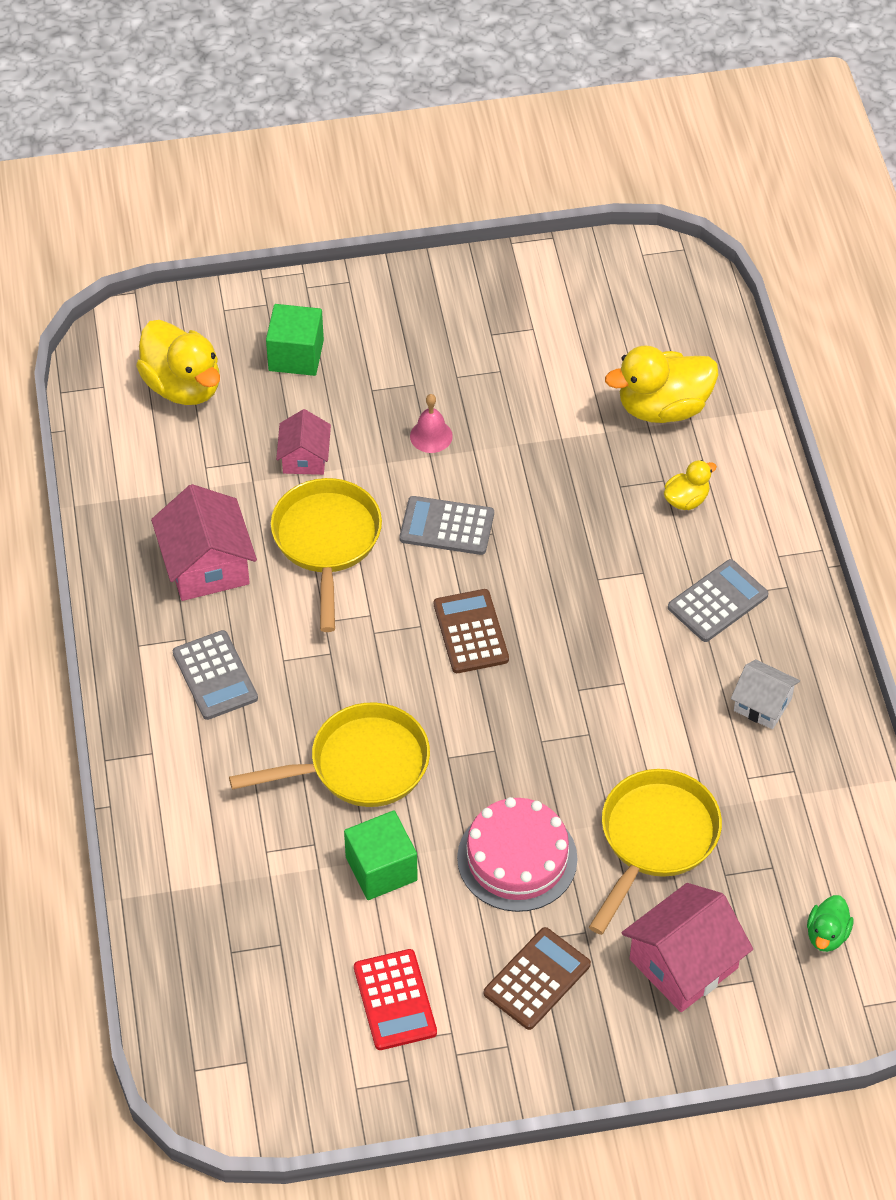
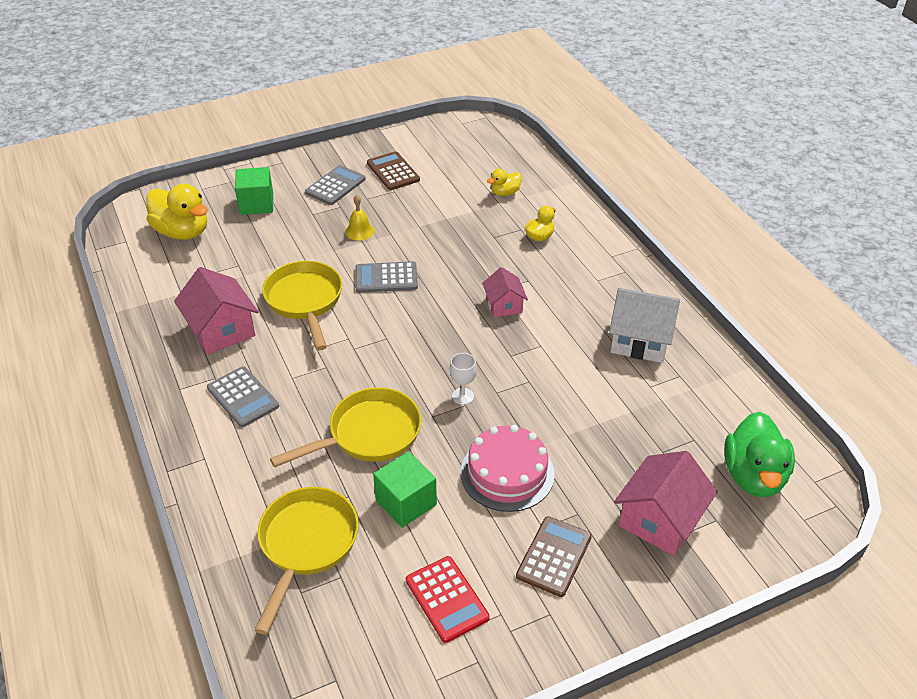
camera: 15 degrees left, 10 degrees down
pink house [276,409,331,475] -> pink house moved to [482,267,528,317]
pink bell [410,394,453,453] -> yellow bell [345,195,375,241]
brown calculator [434,589,509,673] -> brown calculator moved to [367,151,420,190]
yellow pan [589,769,722,935] -> yellow pan moved to [255,487,359,634]
yellow duck [605,345,718,423] -> yellow duck [487,169,522,196], size x0.51
grey calculator [668,559,768,642] -> grey calculator moved to [305,165,366,205]
white house [731,659,800,729] -> white house [609,288,680,363], size x1.66
green duck [807,895,854,952] -> green duck [724,412,795,497], size x1.96
none -> white goblet [450,353,477,405]

